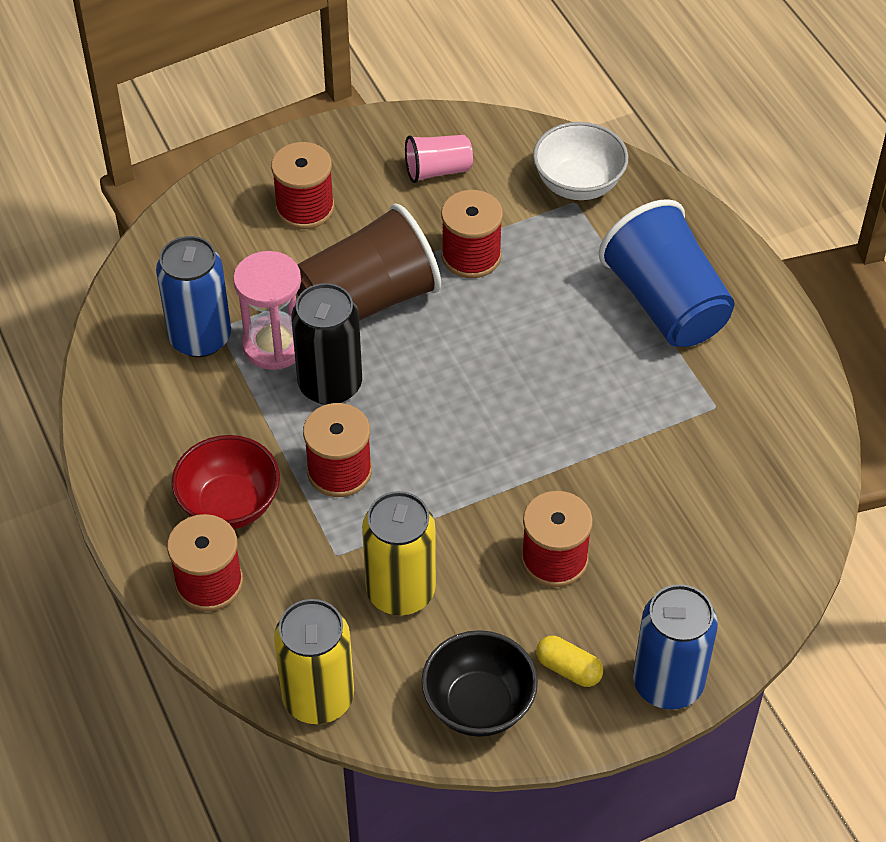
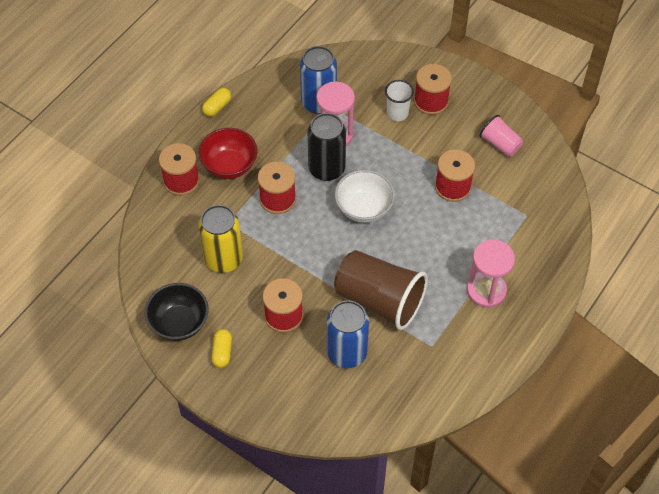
camera: 60 degrees right, 5 degrees up
yellow can [274,599,354,724] -> none
brown cup [297,204,441,321] -> brown cup moved to [334,250,428,330]
white bowl [533,122,628,200] -> white bowl moved to [335,170,395,223]
blue cup [598,199,734,347] -> pink hourglass [467,240,515,308]
blue can [633,584,718,710] -> blue can moved to [327,300,369,368]
none -> yellow capsule [202,88,231,117]
none -> white cup [385,80,414,121]

